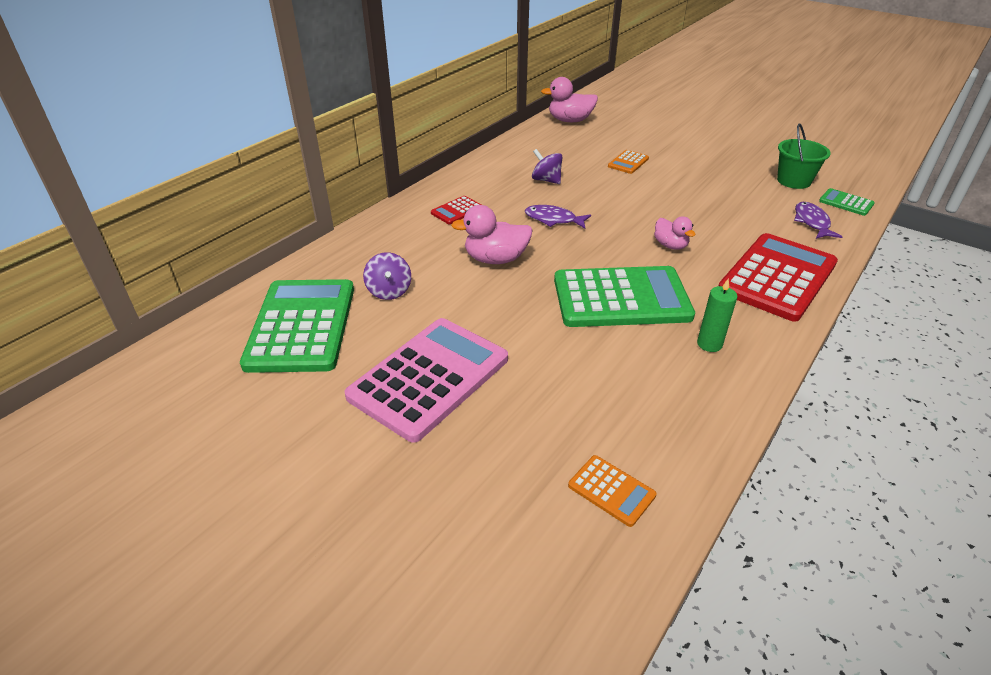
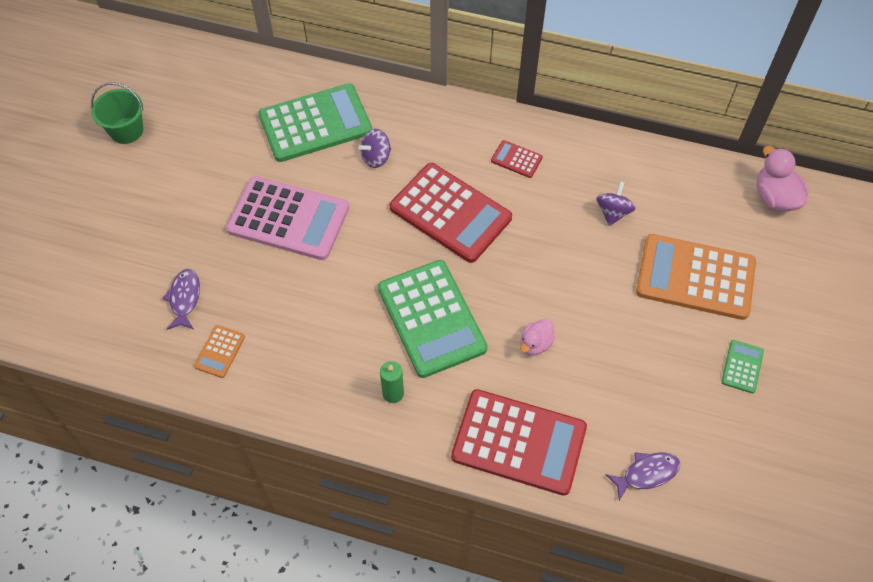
camera: 70 degrees right, 20 degrees up
pink duck [451,205,533,264] -> red calculator [390,163,512,263]
purple fish [525,205,591,229] -> purple fish moved to [162,269,200,330]
orange calculator [608,150,649,174] -> orange calculator [636,234,756,320], size x2.29
green bucket [777,123,831,189] -> green bucket moved to [91,82,143,144]
green calculator [819,188,875,216] -> green calculator moved to [721,340,764,393]

